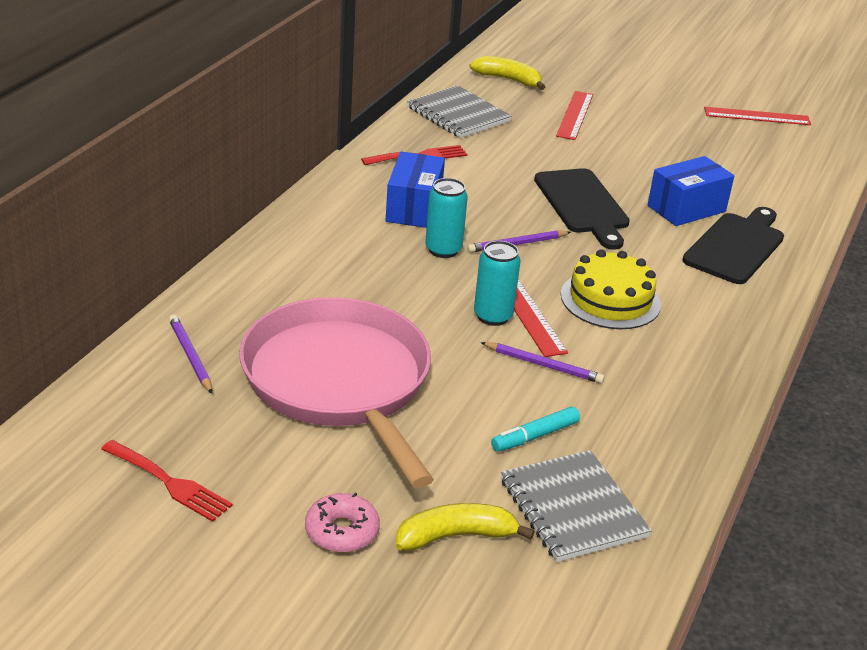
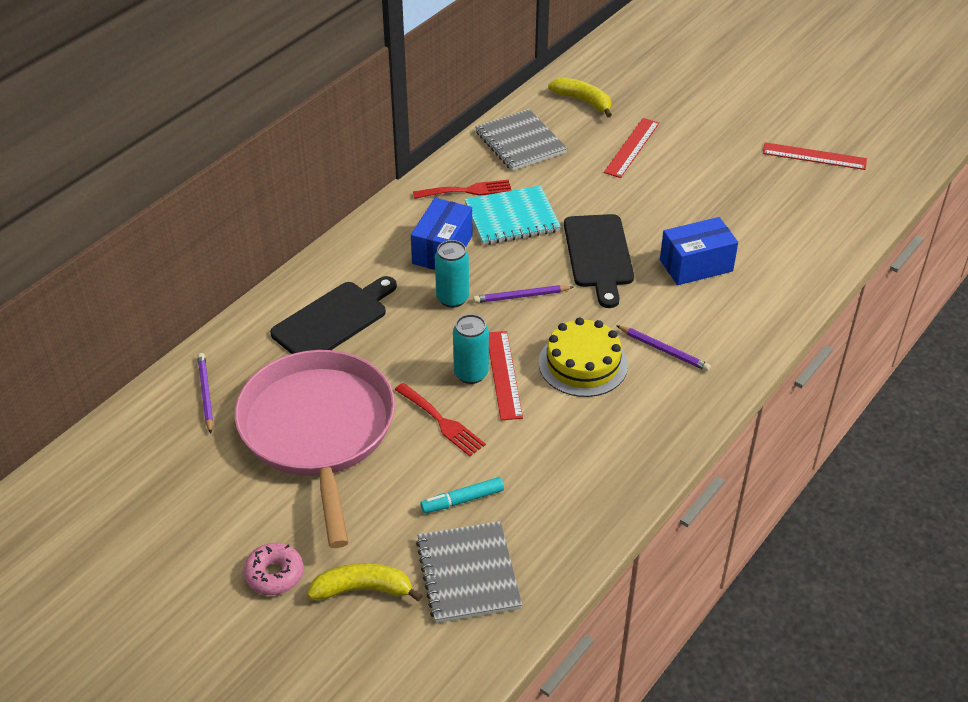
camera: 15 degrees right, 10 degrees up
red fork [101,440,233,522] -> red fork moved to [395,383,486,456]
purple pencil [480,342,605,384] -> purple pencil moved to [616,325,711,371]
black cutting board [683,207,784,284] -> black cutting board moved to [270,276,397,354]
none -> turquoise notebook [465,186,561,245]

